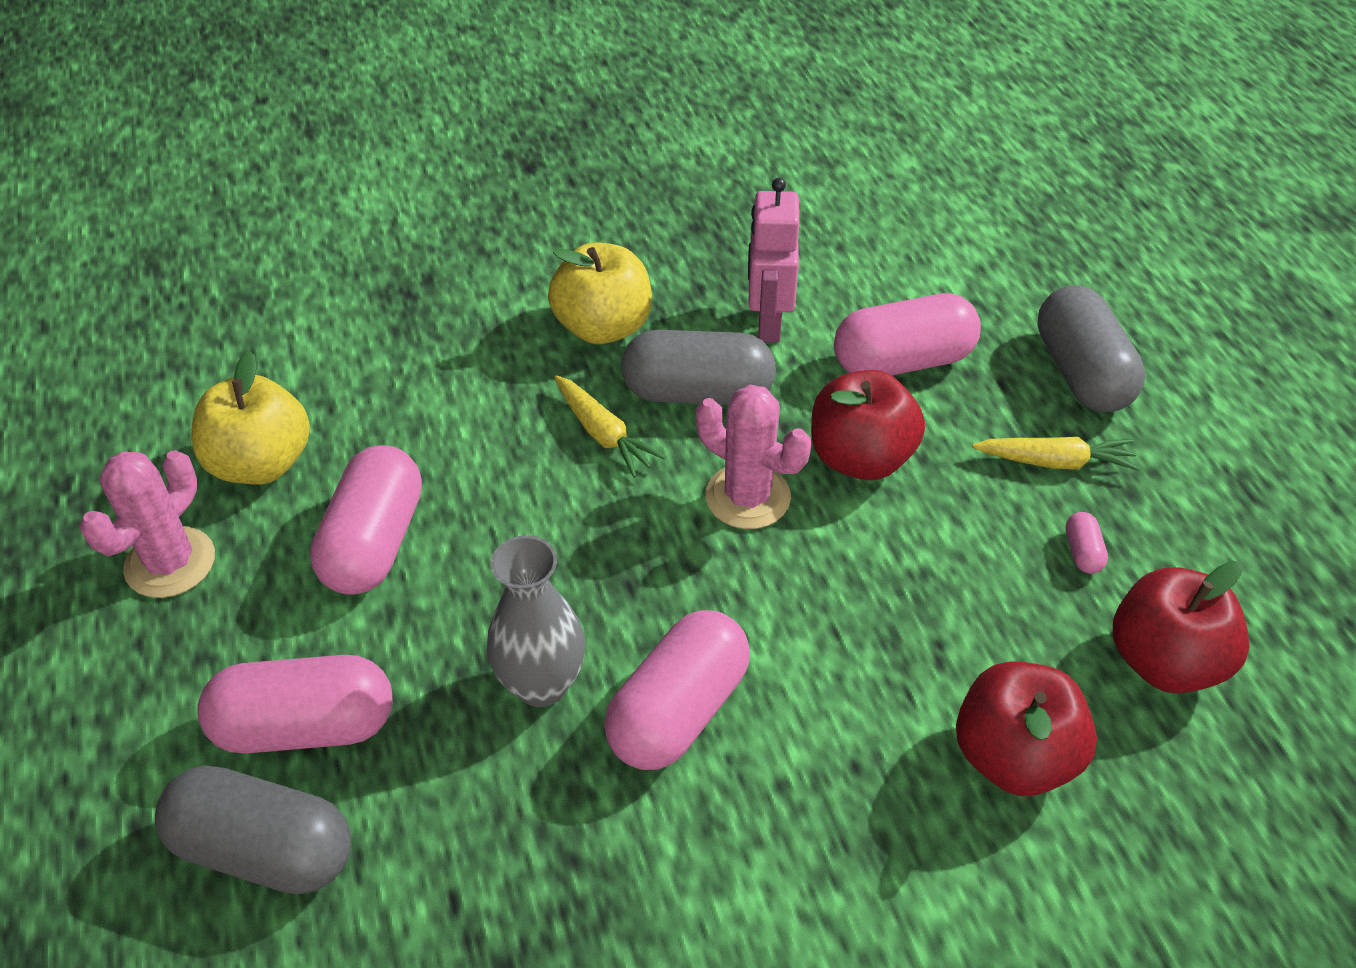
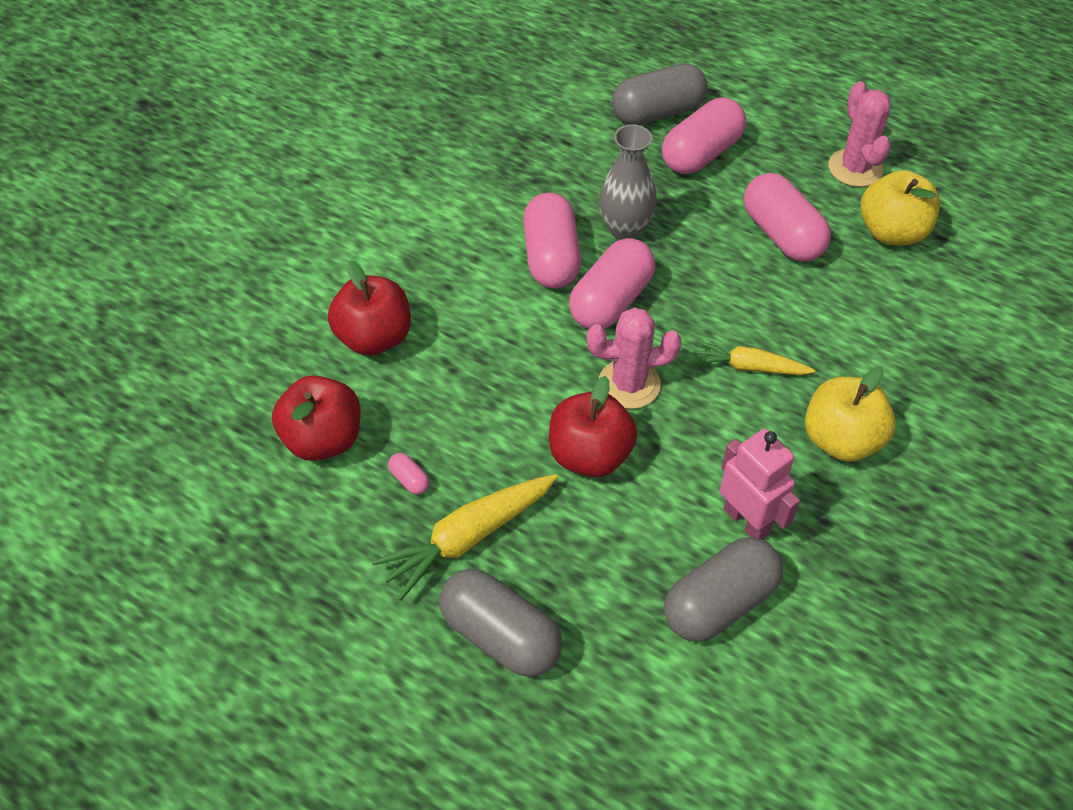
camera: 140 degrees right, 5 degrees up
grey capsule [621,330,776,405] -> grey capsule moved to [664,537,783,642]
pink capsule [834,293,981,375] -> pink capsule moved to [569,238,655,329]
yellow carrot [972,437,1139,470] -> yellow carrot [372,474,558,601], size x1.55

